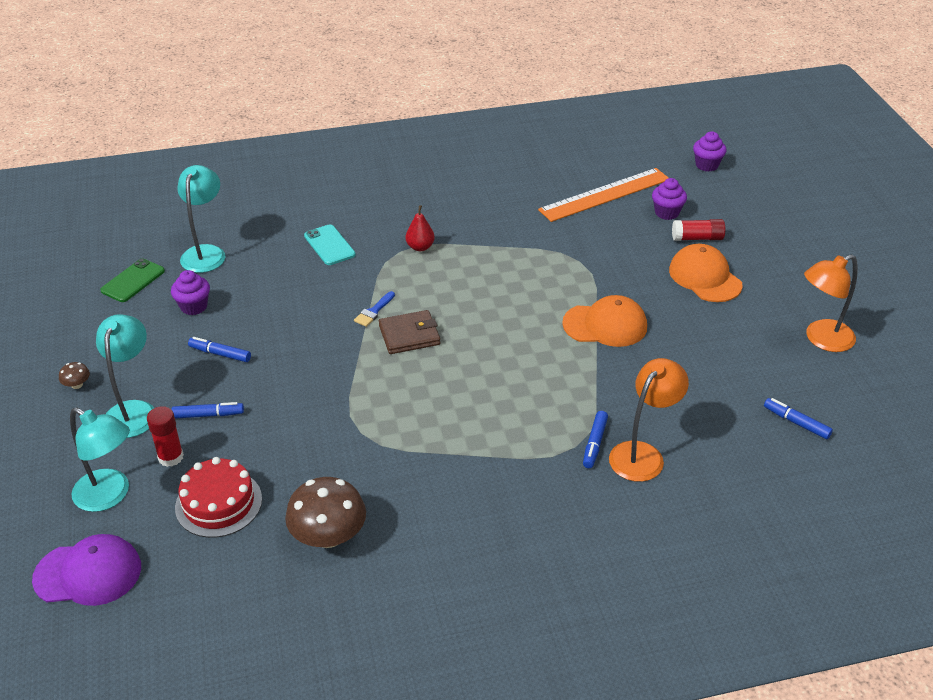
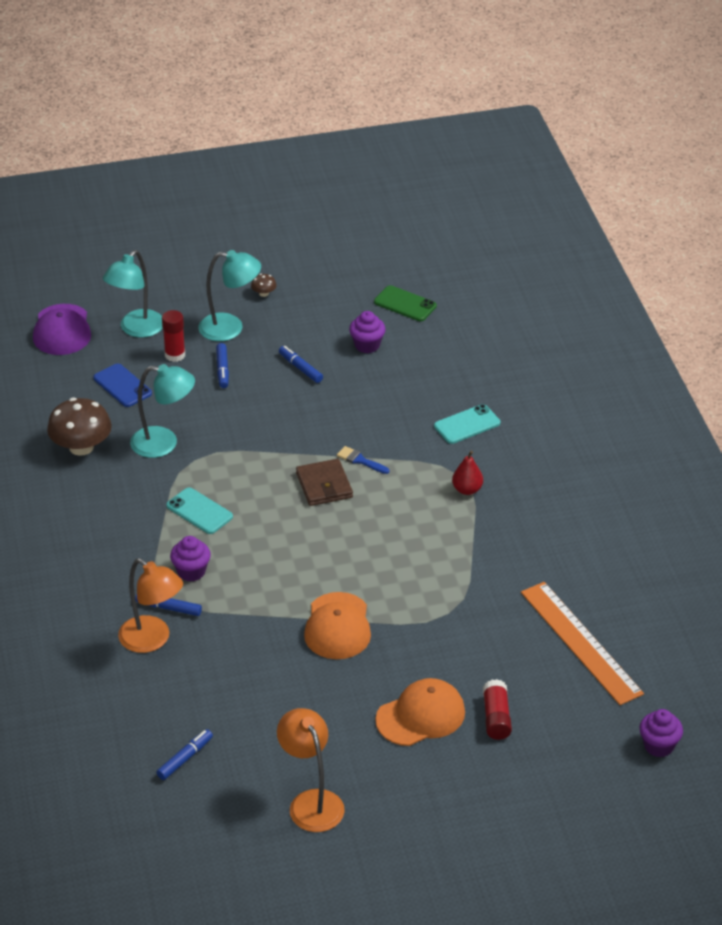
camera: 90 degrees right, 0 degrees up
red cake [175,457,262,538] -> blue phone [93,363,152,407]
turquoise lamp [177,165,226,273] -> turquoise lamp moved to [130,364,195,458]
blue marker [188,337,251,362] -> blue marker turned 60 degrees counterclockwise [279,346,323,383]
purple cupcake [652,178,687,220] -> purple cupcake moved to [170,536,211,582]
none -> turquoise phone [166,488,233,534]

